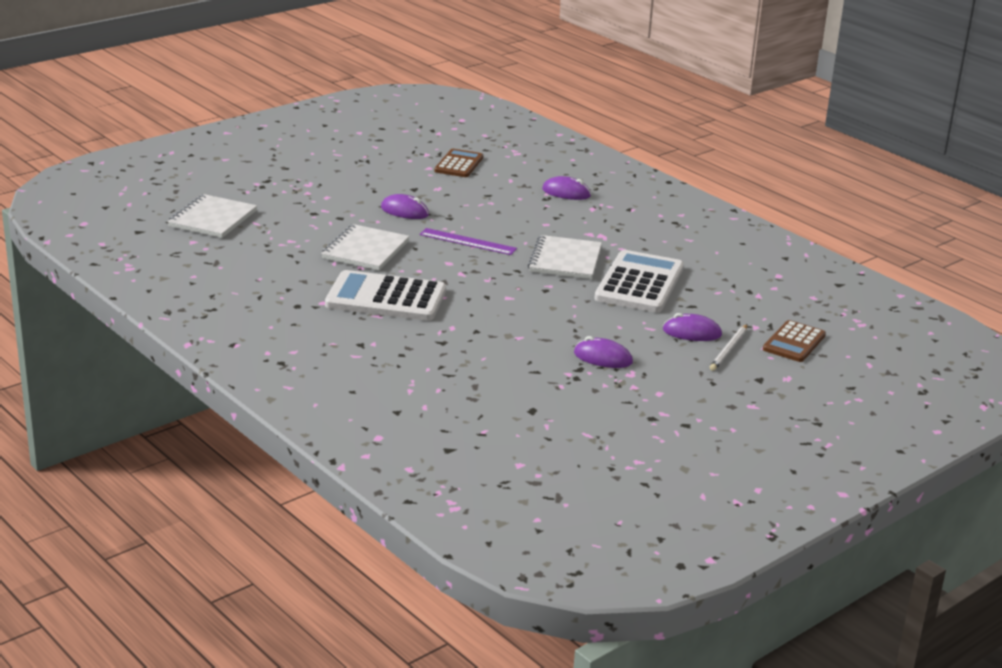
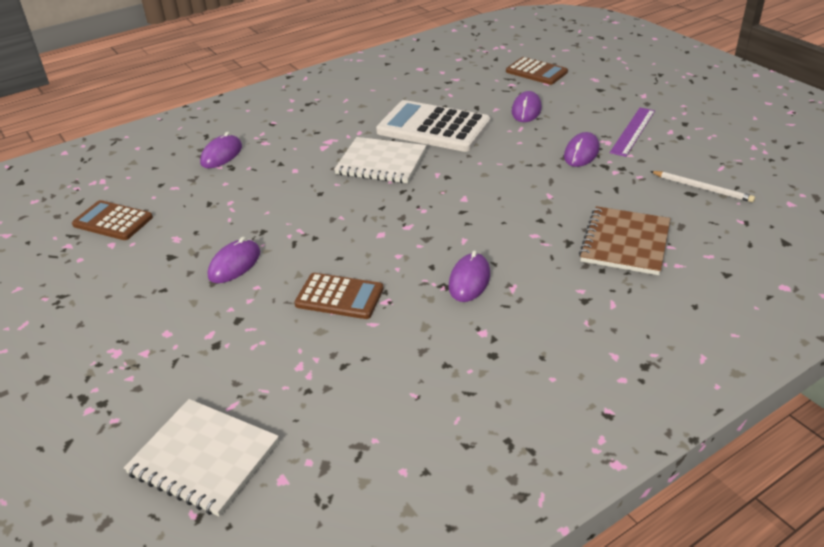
camera: 80 degrees left, 10 degrees up
white notebook [321,224,410,270] -> brown calculator [294,273,384,319]
white calculator [325,270,446,321] -> purple mouse [448,250,490,302]
purple ruler [419,228,517,255] -> purple ruler moved to [610,108,655,157]
white pencil [710,324,747,371] -> white pencil moved to [650,171,755,202]
none -> brown notebook [579,206,671,275]

